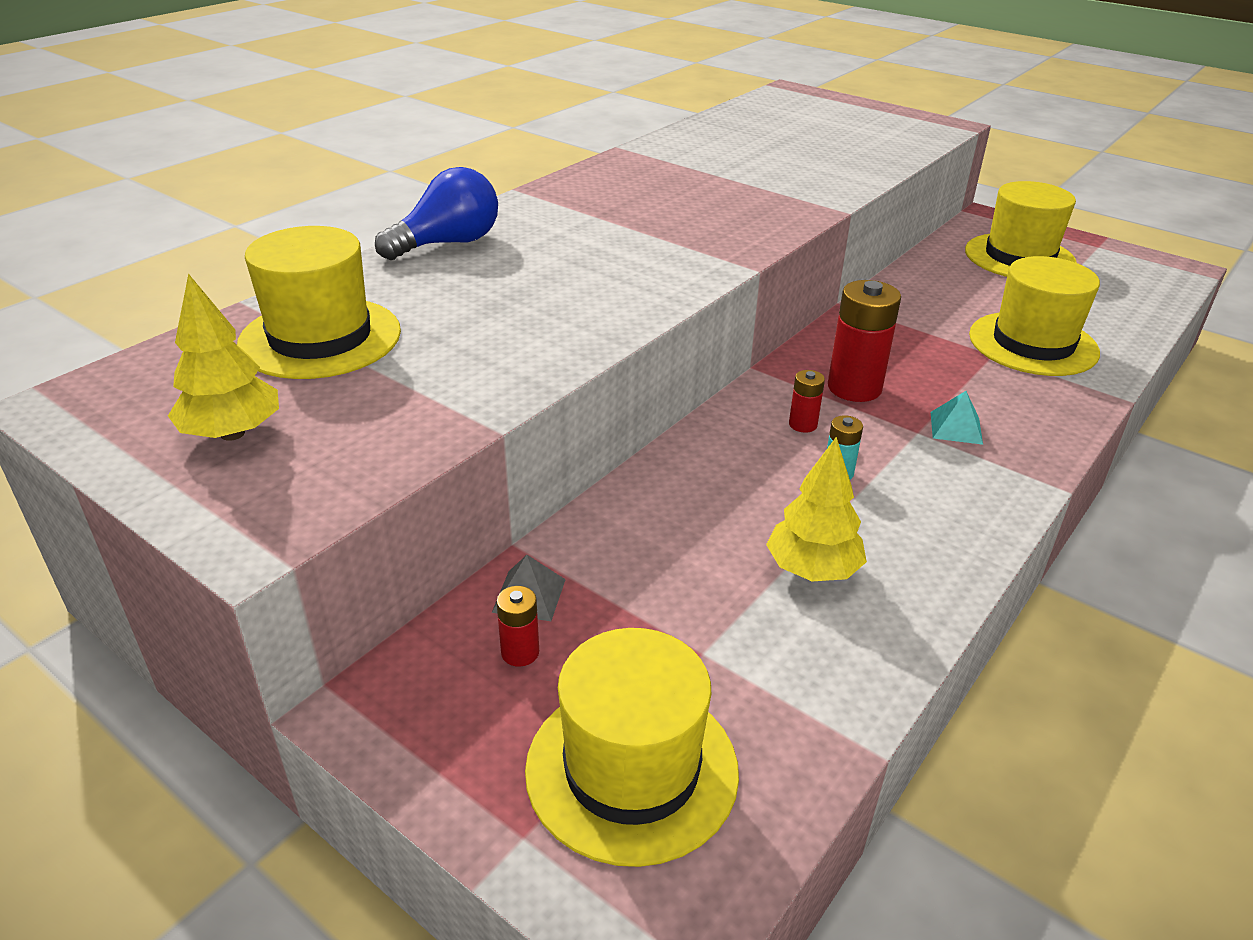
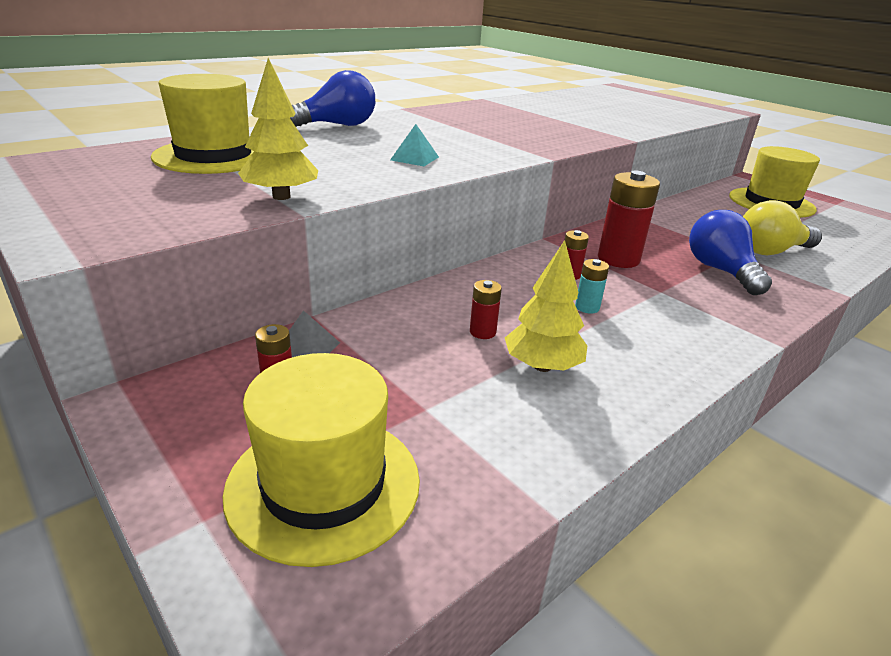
camera: 10 degrees right, 5 degrees down
yellow tree [168,274,279,441] -> yellow tree moved to [238,58,318,200]
turquoise pyramid [931,391,983,445] -> turquoise pyramid moved to [390,124,439,166]
yellow hat [969,256,1100,376] -> yellow light bulb [743,200,822,255]
none -> red battery [470,280,502,339]
none -> blue light bulb [689,210,772,295]

